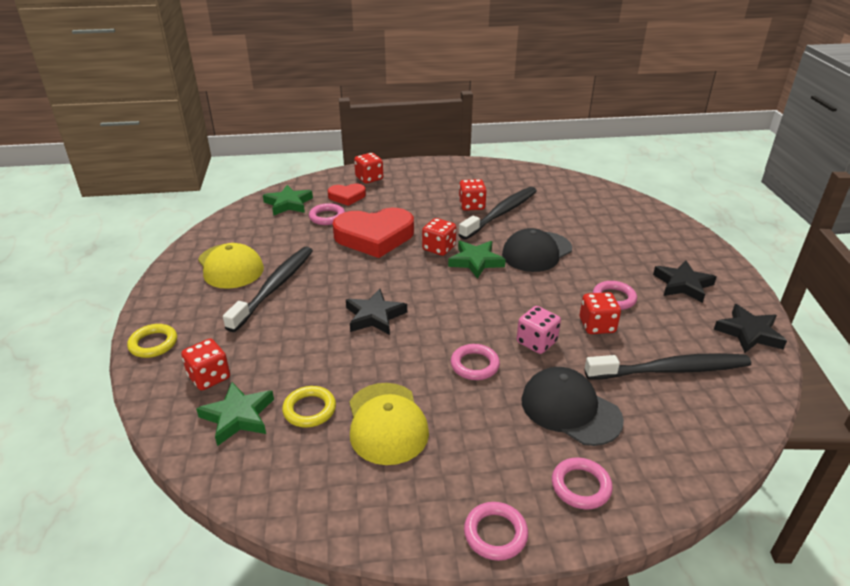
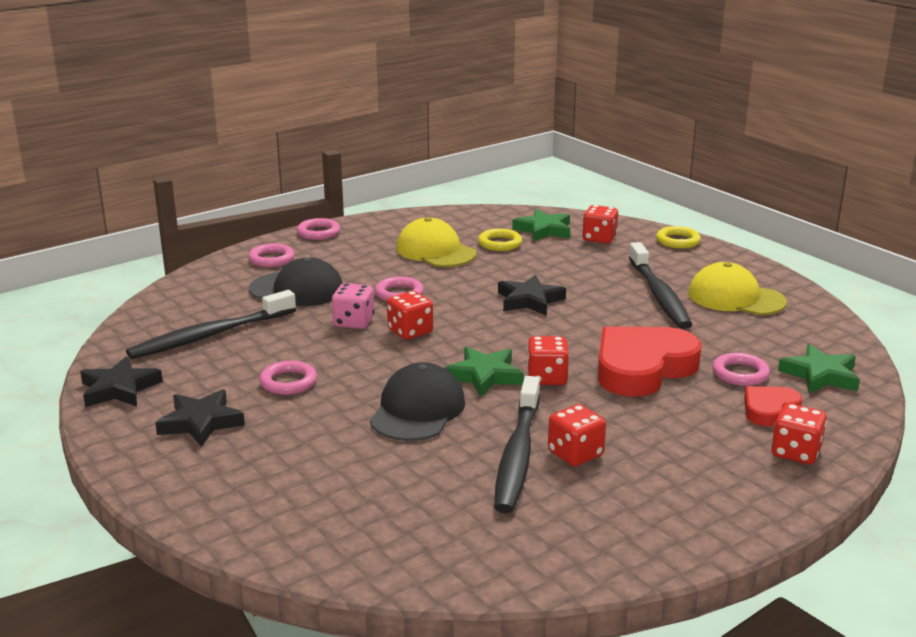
camera: 150 degrees right, 10 degrees down
red dice [580,292,621,334] -> red dice moved to [387,291,433,340]

